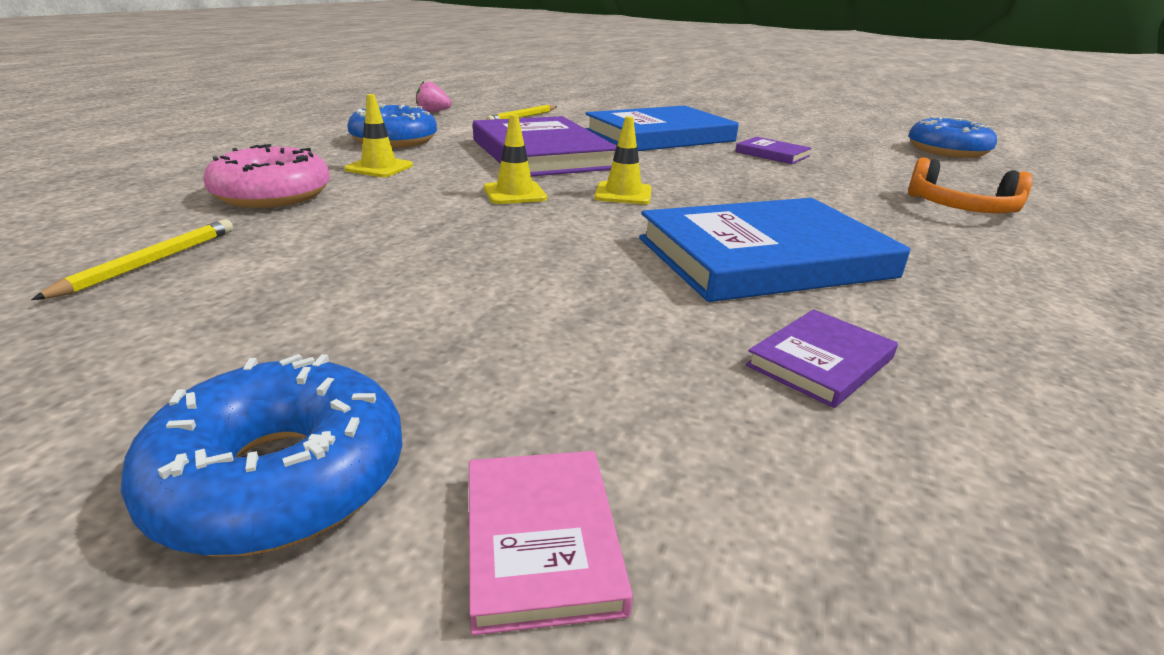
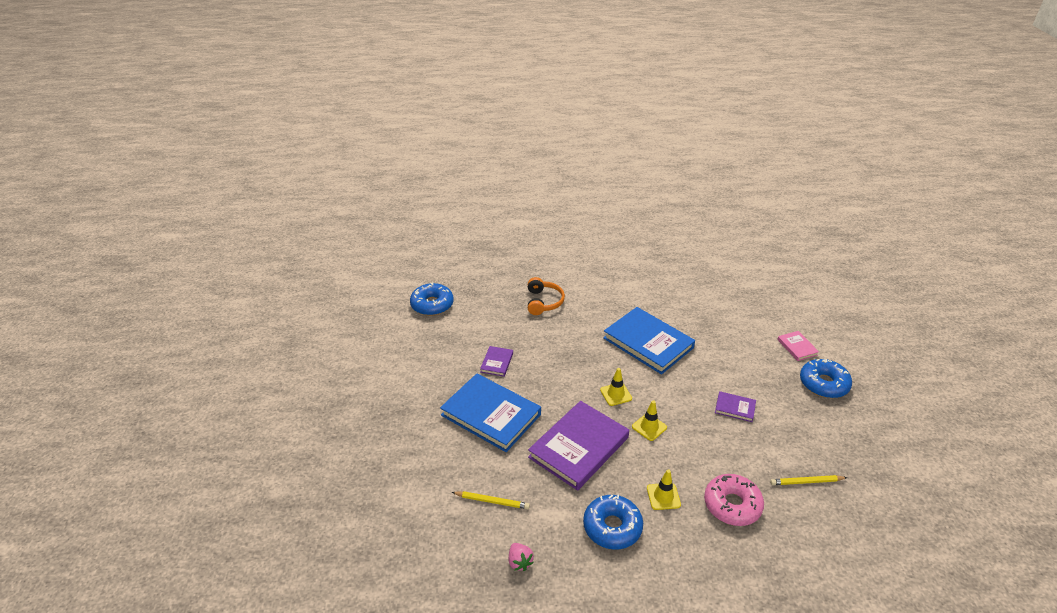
camera: 115 degrees left, 10 degrees up
pink book [469,451,633,635] -> pink book turned 75 degrees counterclockwise [777,331,819,361]
purple book [746,309,898,408] -> purple book moved to [715,391,756,422]

